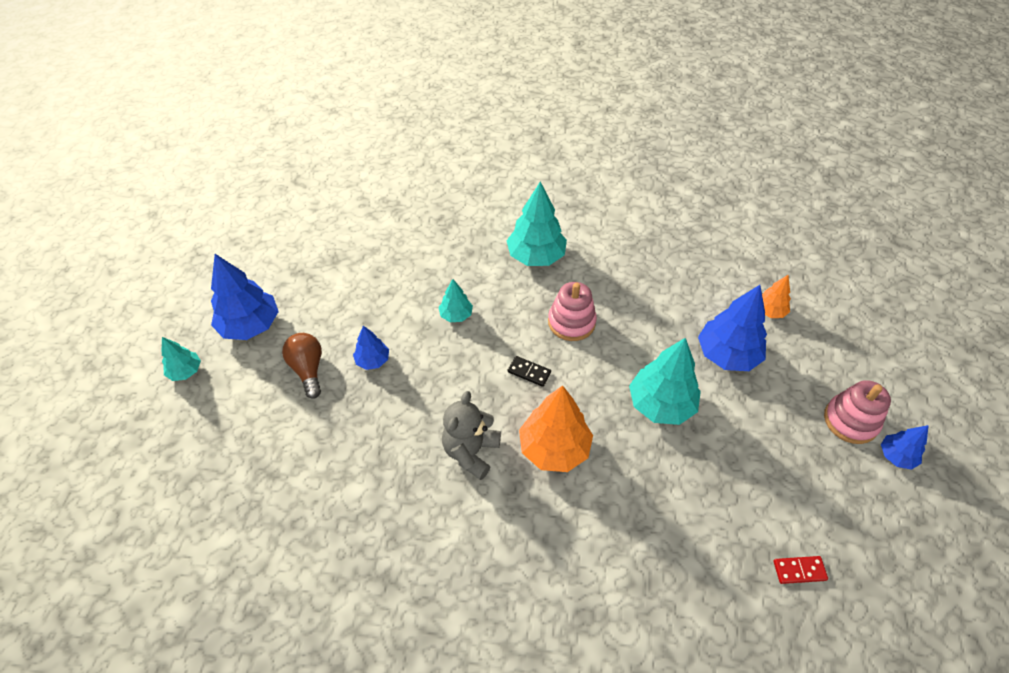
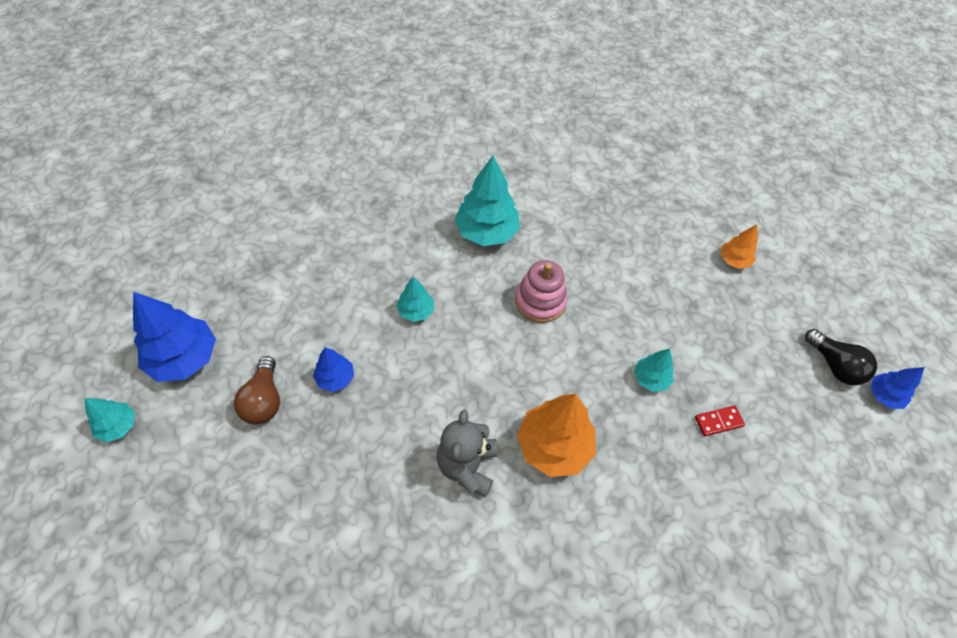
camera: 15 degrees left, 5 degrees up
brown light bulb [282,333,322,399] -> brown light bulb turned 150 degrees counterclockwise [234,356,280,425]
black domino [508,356,551,387] -> none
turquoise tree [629,338,701,425] -> turquoise tree [634,349,674,392], size x0.54
blue tree [698,285,767,371] -> none
red domino [774,556,828,584] -> red domino moved to [695,406,745,436]
pink stacking toy [824,380,891,444] -> black light bulb [805,329,877,385]

